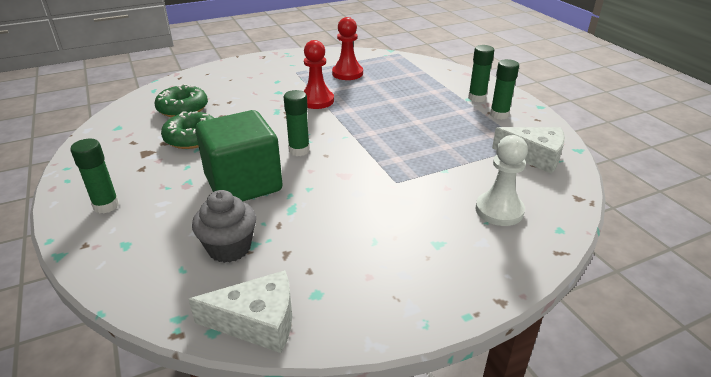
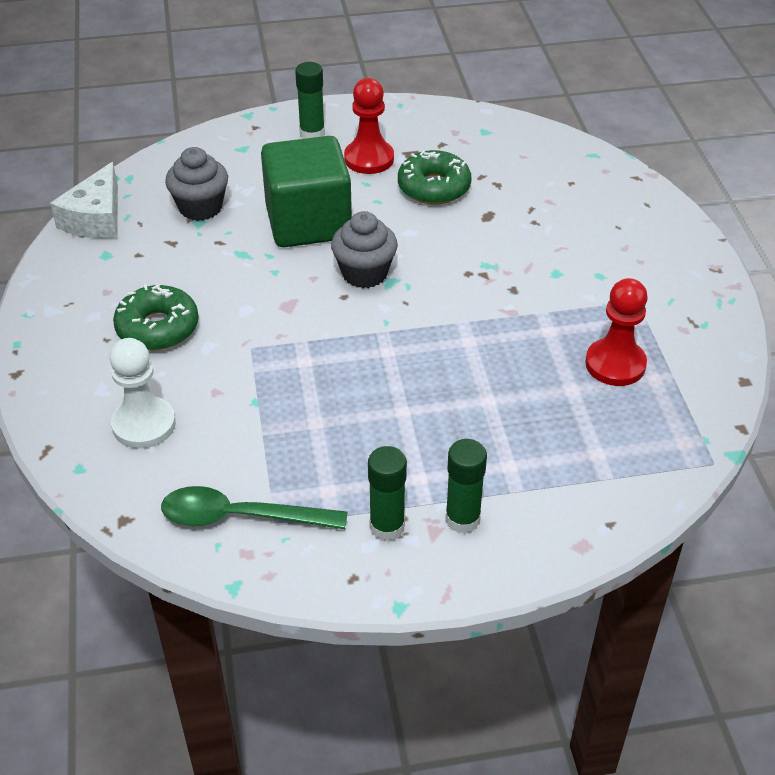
camera: 105 degrees right, 10 degrees up
green donut [155,84,208,117] -> green donut moved to [113,284,199,350]
green glue stick [284,90,310,156] -> grey cupcake [331,211,398,288]
red pawn [303,40,334,109] -> red pawn moved to [344,78,394,174]
white cheese [492,127,565,174] -> green spoon [161,486,348,529]

